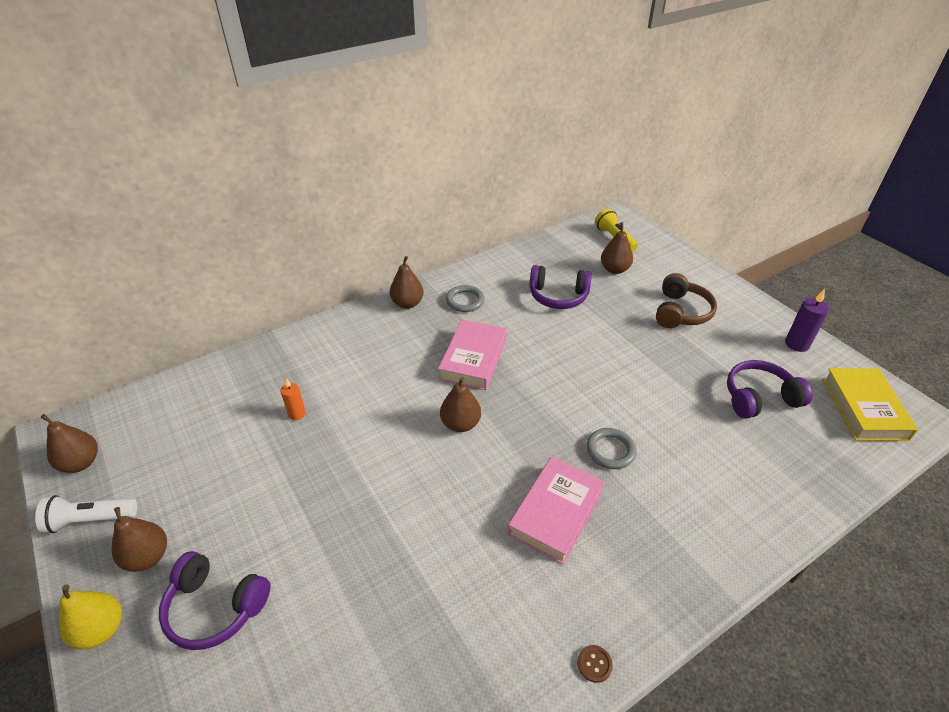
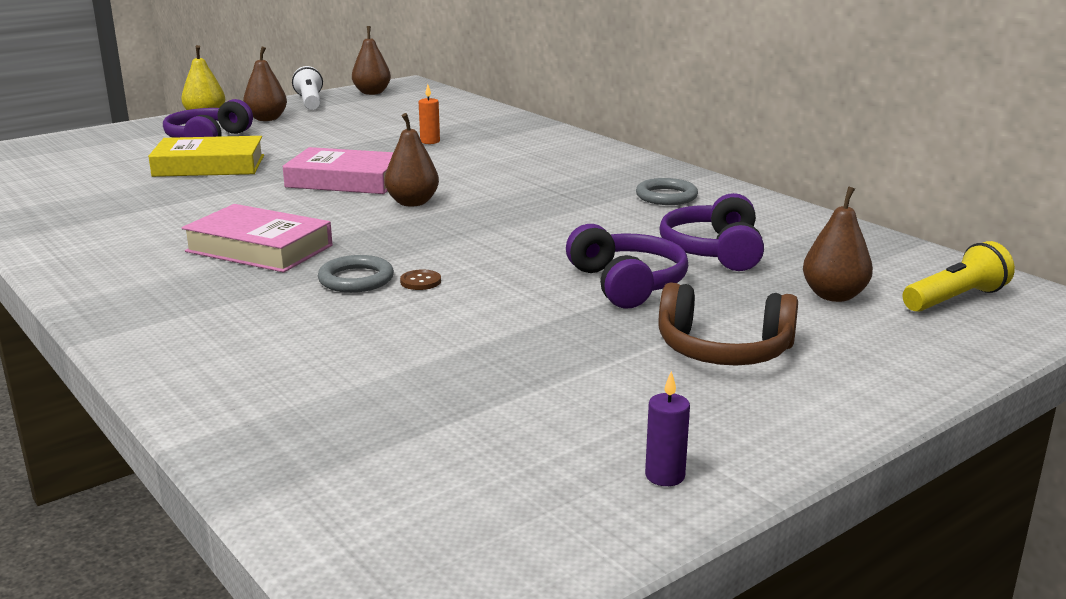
camera: 85 degrees right, 20 degrees down
brown pear [390,256,424,309] -> none
pink book [438,320,507,390] -> pink book moved to [282,147,393,194]
brown button [577,645,613,683] -> brown button moved to [400,270,441,290]
purple headphones [727,360,813,419] -> purple headphones moved to [566,224,688,308]
purple candle [785,289,829,352] -> purple candle [645,371,690,486], size x0.66
yellow book [823,368,918,441] -> yellow book moved to [148,136,264,177]

